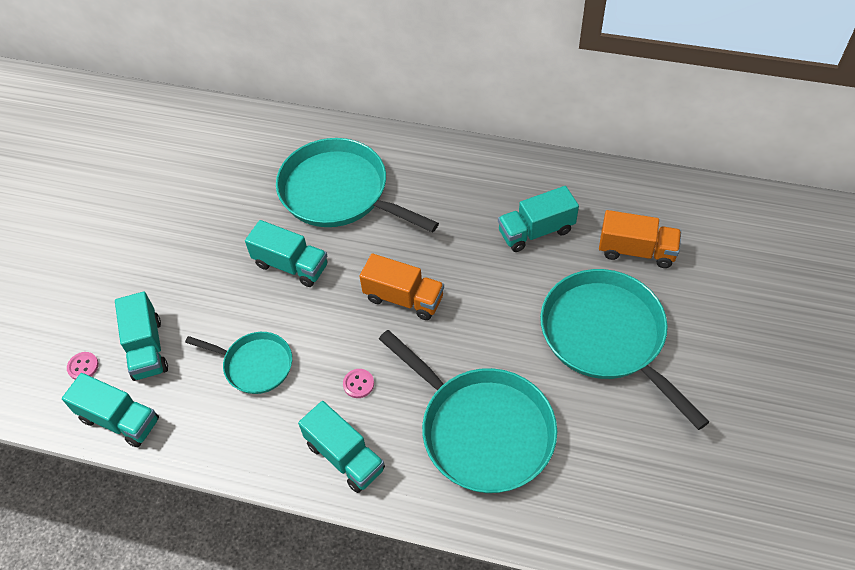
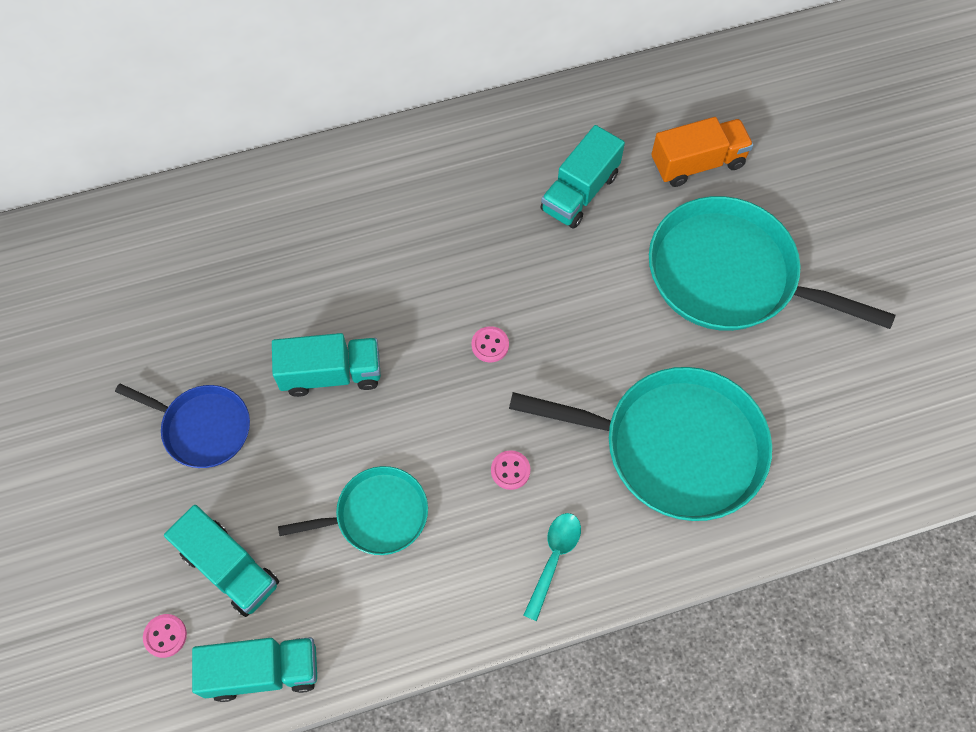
camera: 35 degrees left, 10 degrees up
turquoise pan [276,138,439,233] -> none
turquoise truck [298,401,385,493] -> turquoise spoon [523,513,581,621]
orange truck [360,253,444,320] -> pink button [472,326,509,363]
none -> blue pan [115,384,250,468]

